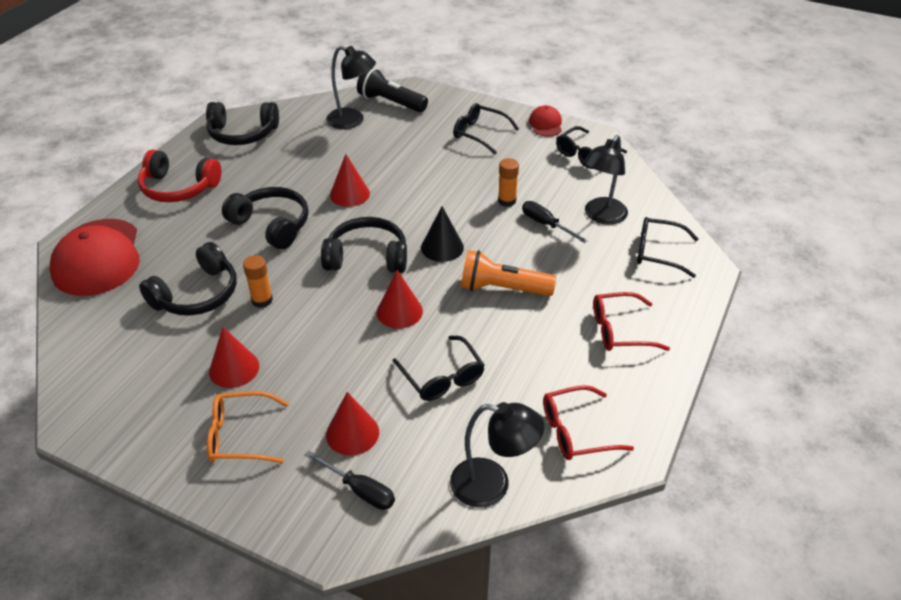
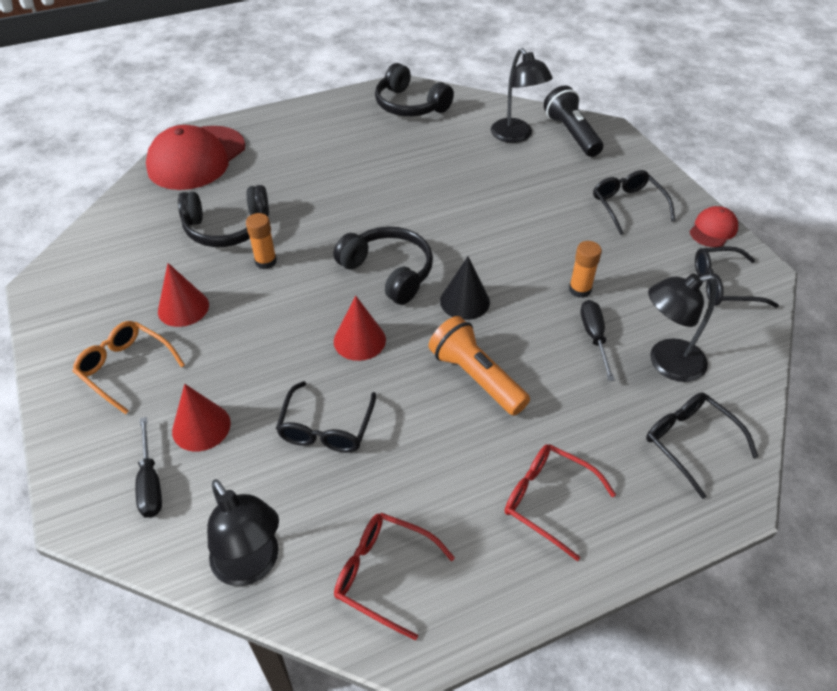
camera: 40 degrees right, 5 degrees up
red headphones [138,150,221,202] -> none
black headphones [222,187,309,249] -> none
red cone [330,154,370,207] -> none

